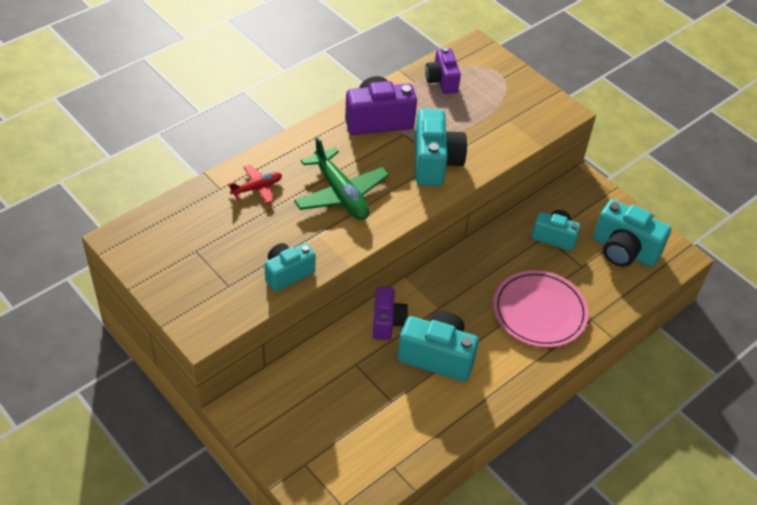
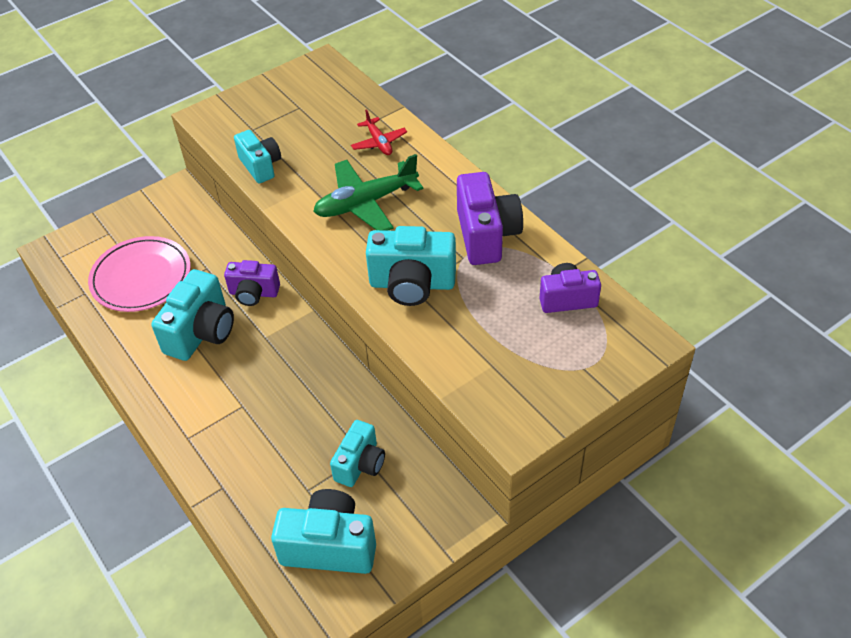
camera: 100 degrees right, 0 degrees up
pink plate [493,270,589,348] -> pink plate moved to [88,236,191,312]
turquoise camera [593,199,671,267] -> turquoise camera turned 60 degrees clockwise [271,489,376,574]

